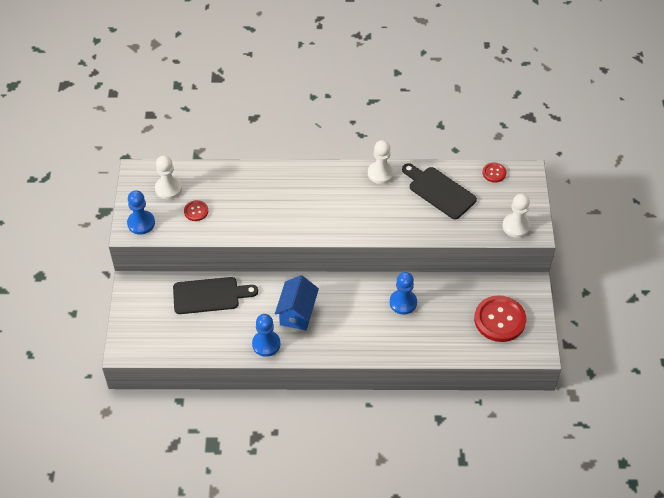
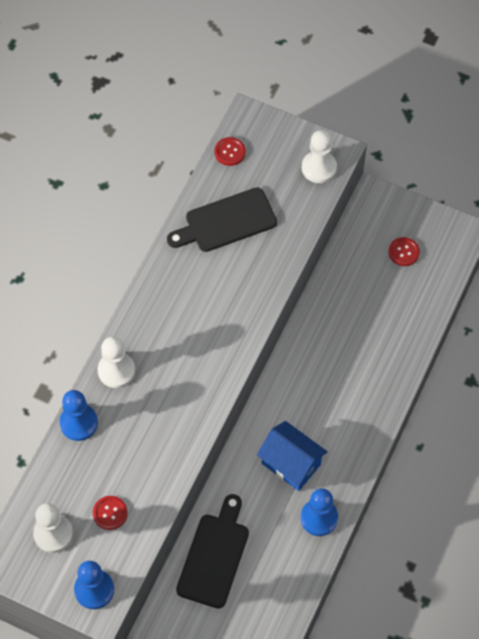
camera: 65 degrees left, 10 degrees up
white pawn [368,140,394,184] -> white pawn moved to [97,337,135,388]
blue pawn [390,272,417,315] -> blue pawn moved to [60,390,98,441]
red button [474,295,526,342] -> red button [389,237,420,266], size x0.48

